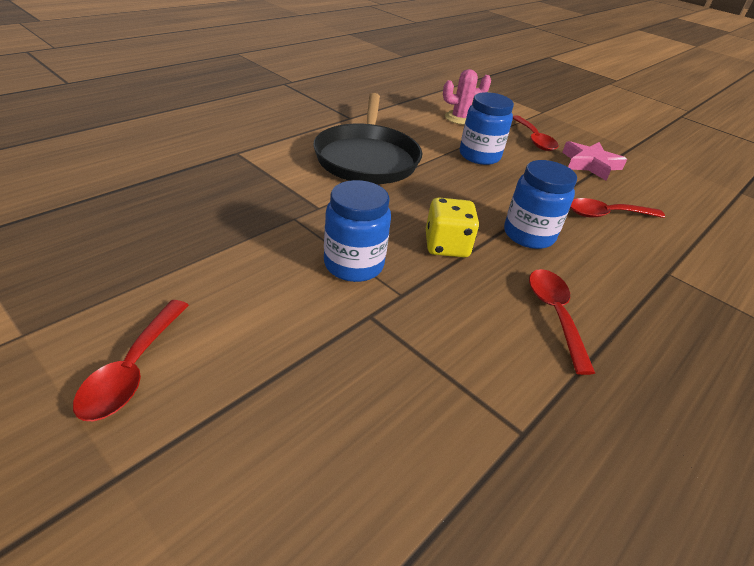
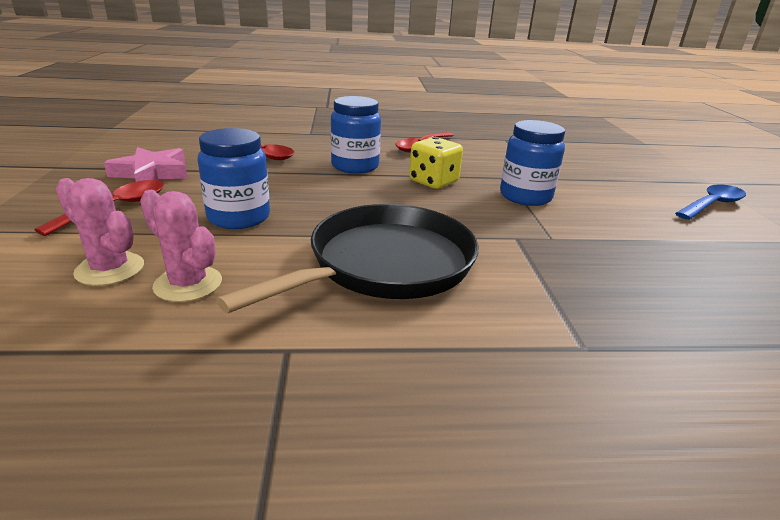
camera: 135 degrees left, 10 degrees down
red spoon [73,300,189,421] -> blue spoon [675,184,746,220]
none -> pink cactus [140,190,222,302]

